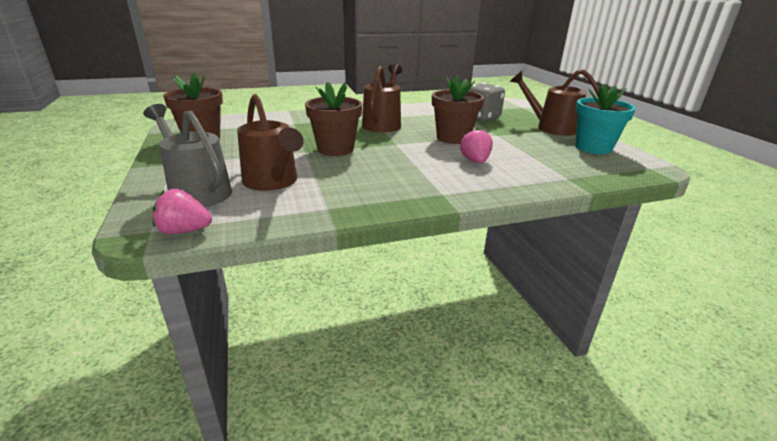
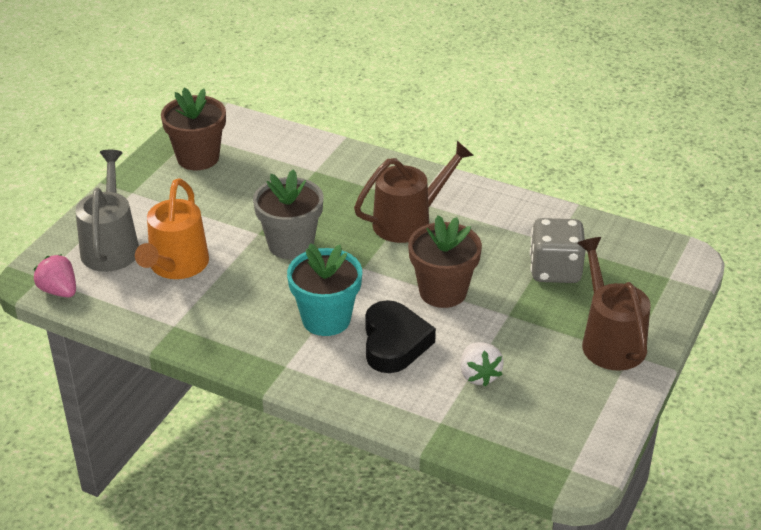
camera: 45 degrees right, 10 degrees up
brown watering can [237,94,304,191] -> orange watering can [135,178,209,279]
brown flower pot [305,82,362,156] -> grey flower pot [253,169,324,259]
pink strawberry [460,128,493,164] -> black heart [365,300,436,373]
turquoise flower pot [576,84,636,154] -> turquoise flower pot moved to [287,243,362,336]
none -> white strawberry [460,342,504,387]

